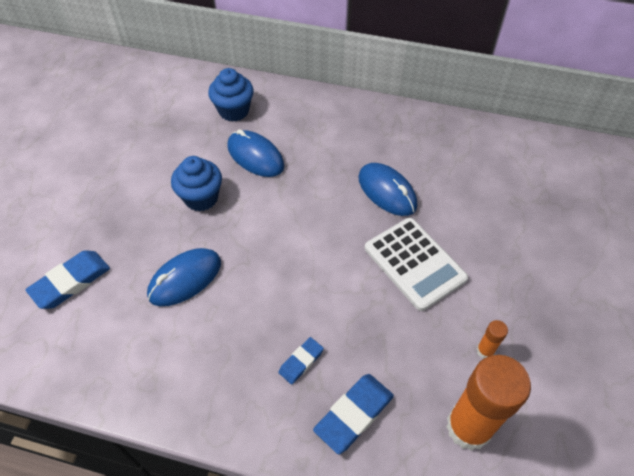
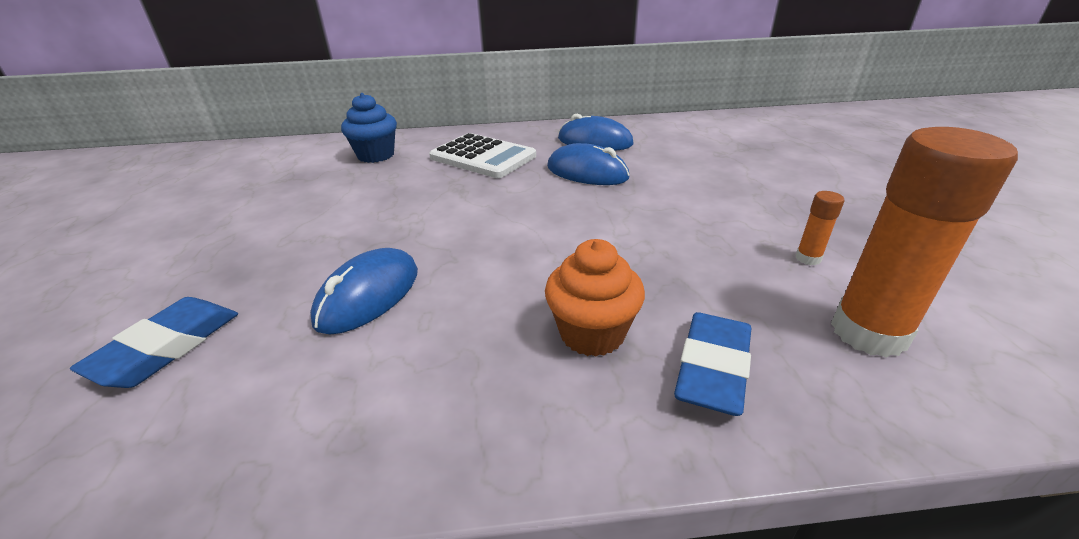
camera: 20 degrees left, 20 degrees down
blue cupcake [171,156,222,211] -> none
blue mouse [227,129,285,177] -> blue mouse moved to [558,113,633,151]
blue eraser [278,337,324,384] -> orange cupcake [545,239,645,357]
white calculator [365,218,468,311] -> white calculator moved to [429,133,536,178]

